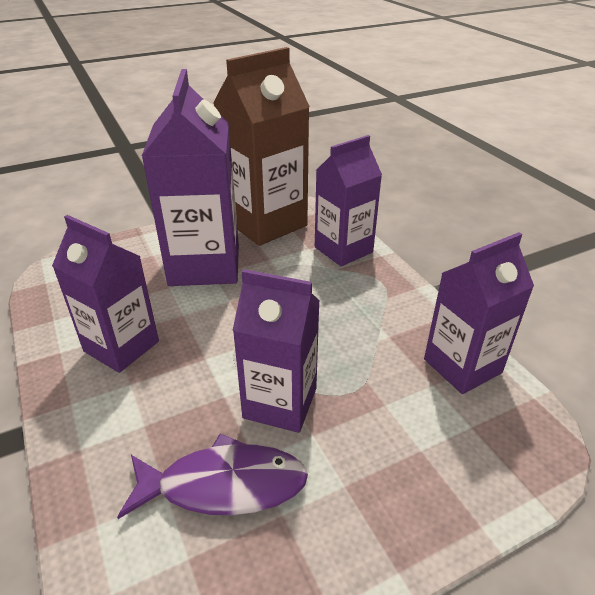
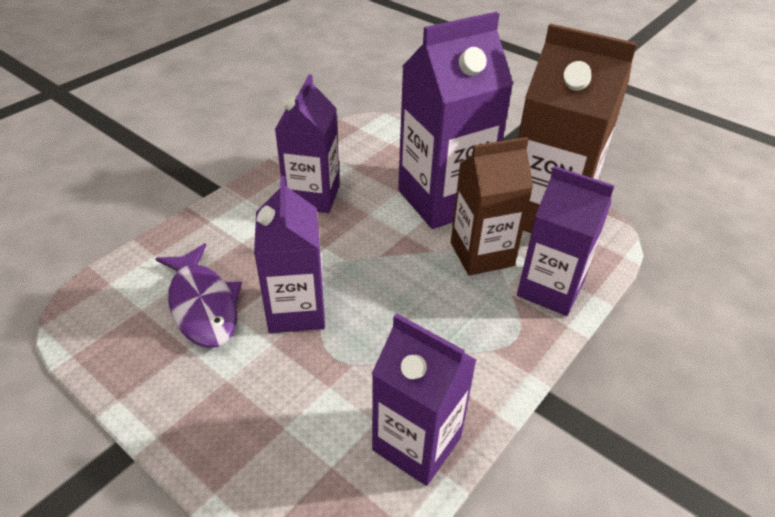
camera: 65 degrees right, 5 degrees up
none -> brown carton [451,137,533,276]

